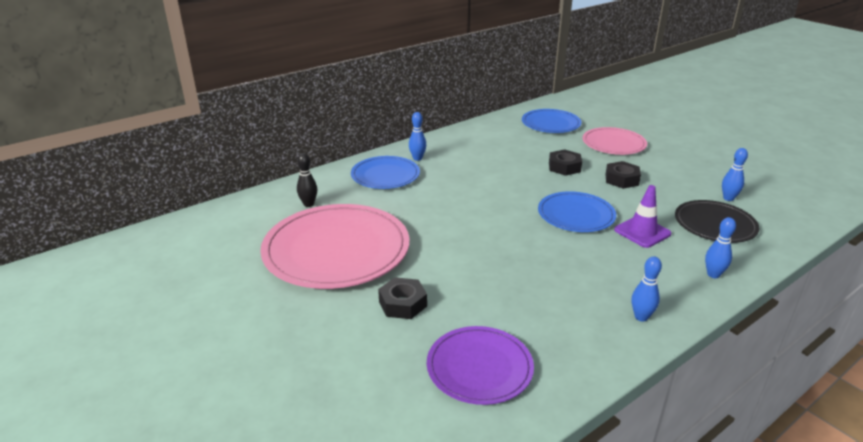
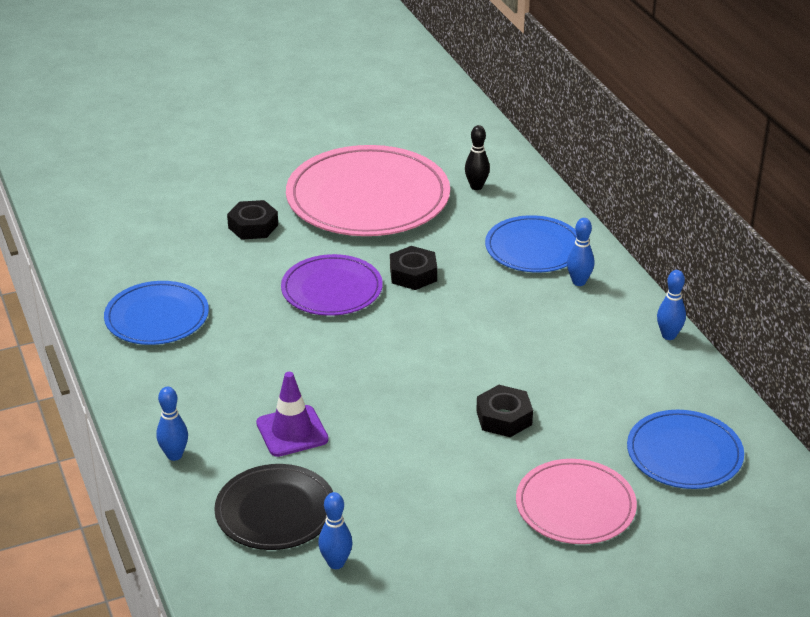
camera: 105 degrees right, 5 degrees up
purple plate [427,326,534,405] -> purple plate moved to [281,254,383,316]
blue plate [538,191,616,232] -> blue plate moved to [104,281,209,345]
black nut [605,161,641,189] -> black nut moved to [390,246,437,290]
blue bowling pin [632,256,662,321] -> blue bowling pin moved to [657,270,686,340]

